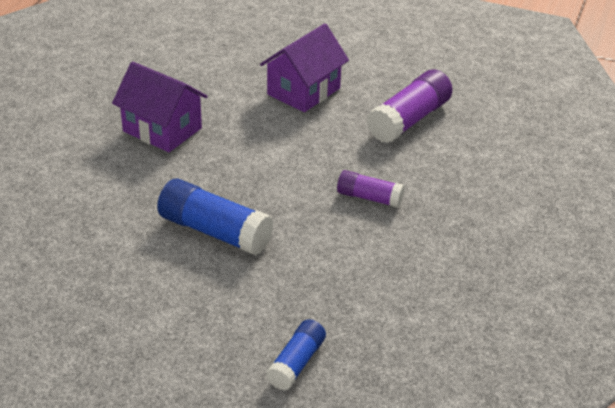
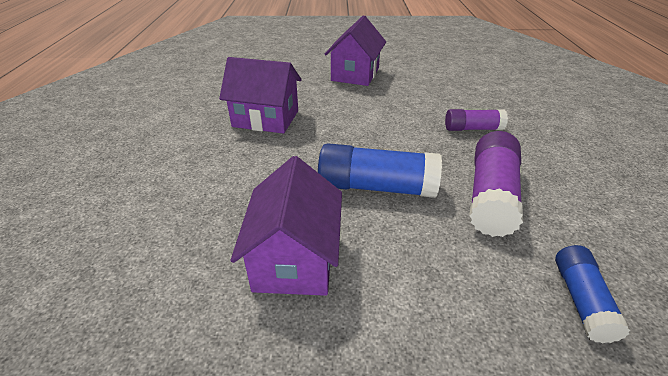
camera: 20 degrees left, 0 degrees up
purple glue stick [366,69,452,143] -> purple glue stick moved to [469,131,523,237]
none -> purple house [230,156,342,296]

